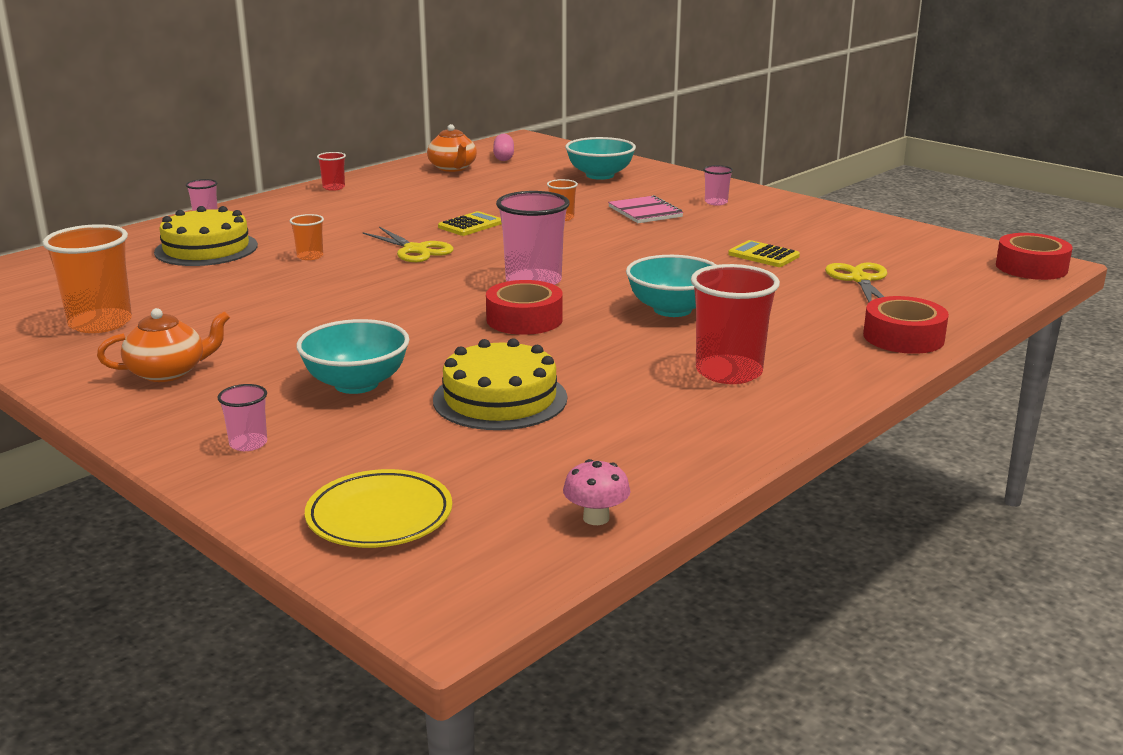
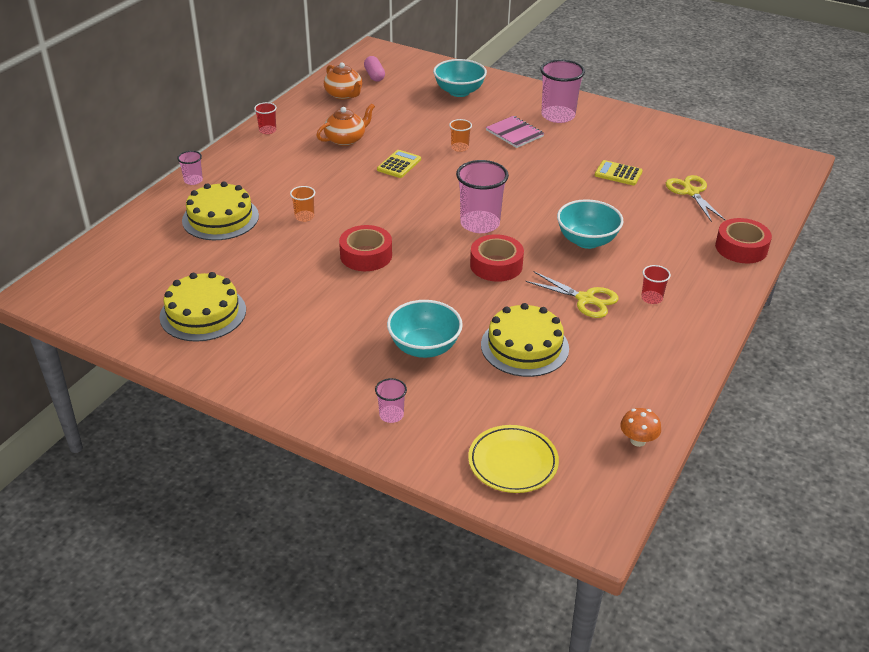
camera: 15 degrees left, 15 degrees up
orange cup [42,224,132,333] -> yellow cake [159,272,246,342]
orange teapot [97,308,230,382] -> orange teapot moved to [316,104,375,146]
yellow scissors [363,227,454,262] -> yellow scissors moved to [525,272,618,318]
pink mushroom [563,459,631,525] -> orange mushroom [620,408,661,447]
red cup [691,264,780,384] -> red cup [641,265,671,304], size x0.49
pink cup [703,165,733,206] -> pink cup [540,59,585,123], size x2.02
red tape [996,233,1072,280] -> red tape moved to [339,225,392,271]

